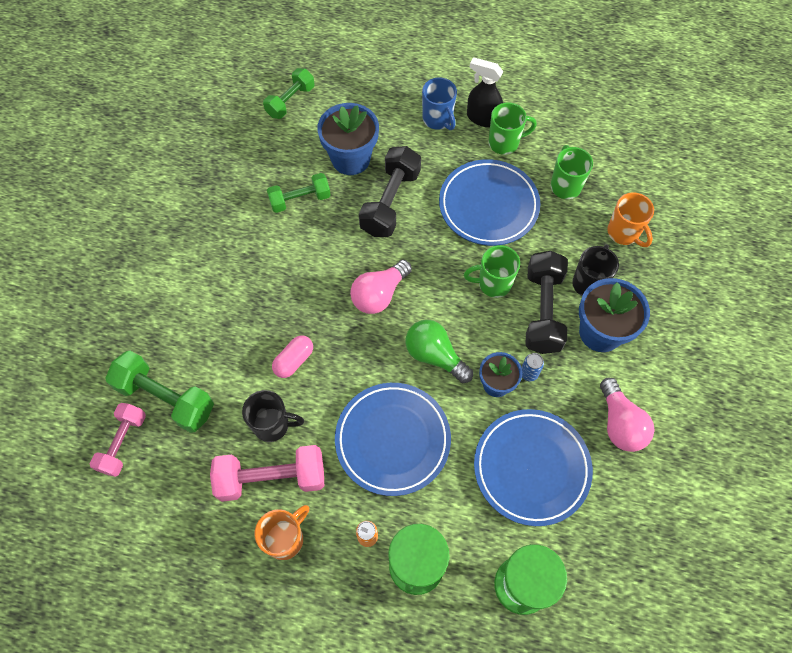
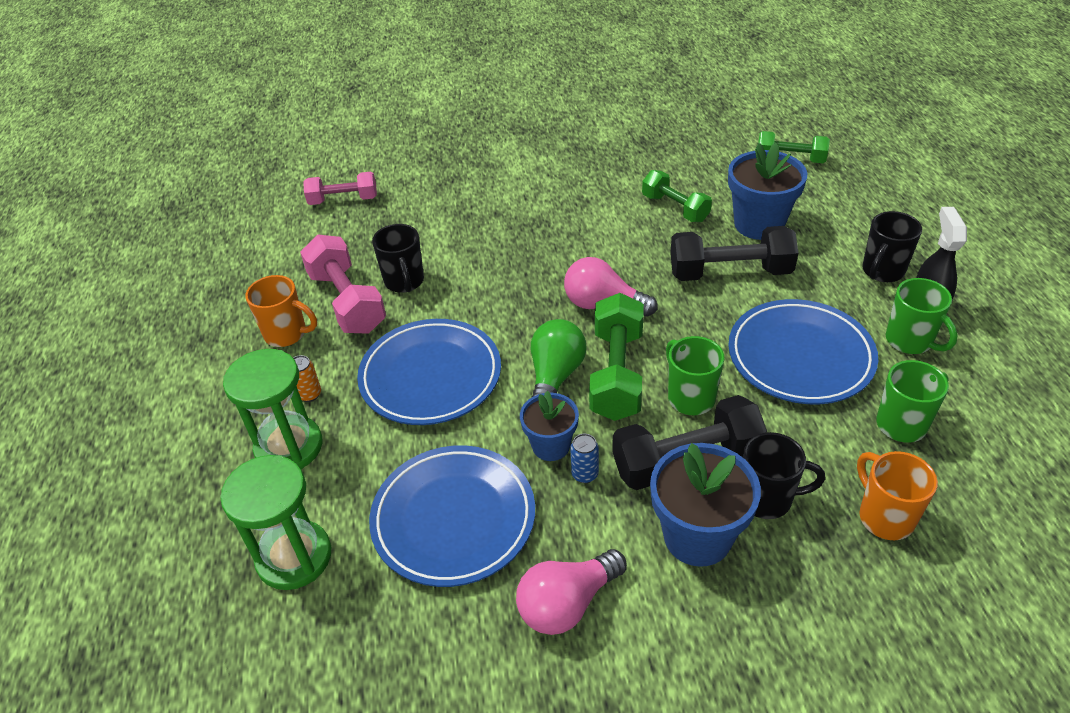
camera: 70 degrees right, 20 degrees down
green dumbbell [105,351,214,433] -> green dumbbell moved to [589,293,644,421]
pink capsule [272,335,313,378] -> none
blue mug [422,77,457,130] -> black mug [862,211,922,282]
orange mug [607,193,654,247] -> orange mug turned 120 degrees clockwise [857,451,938,540]

